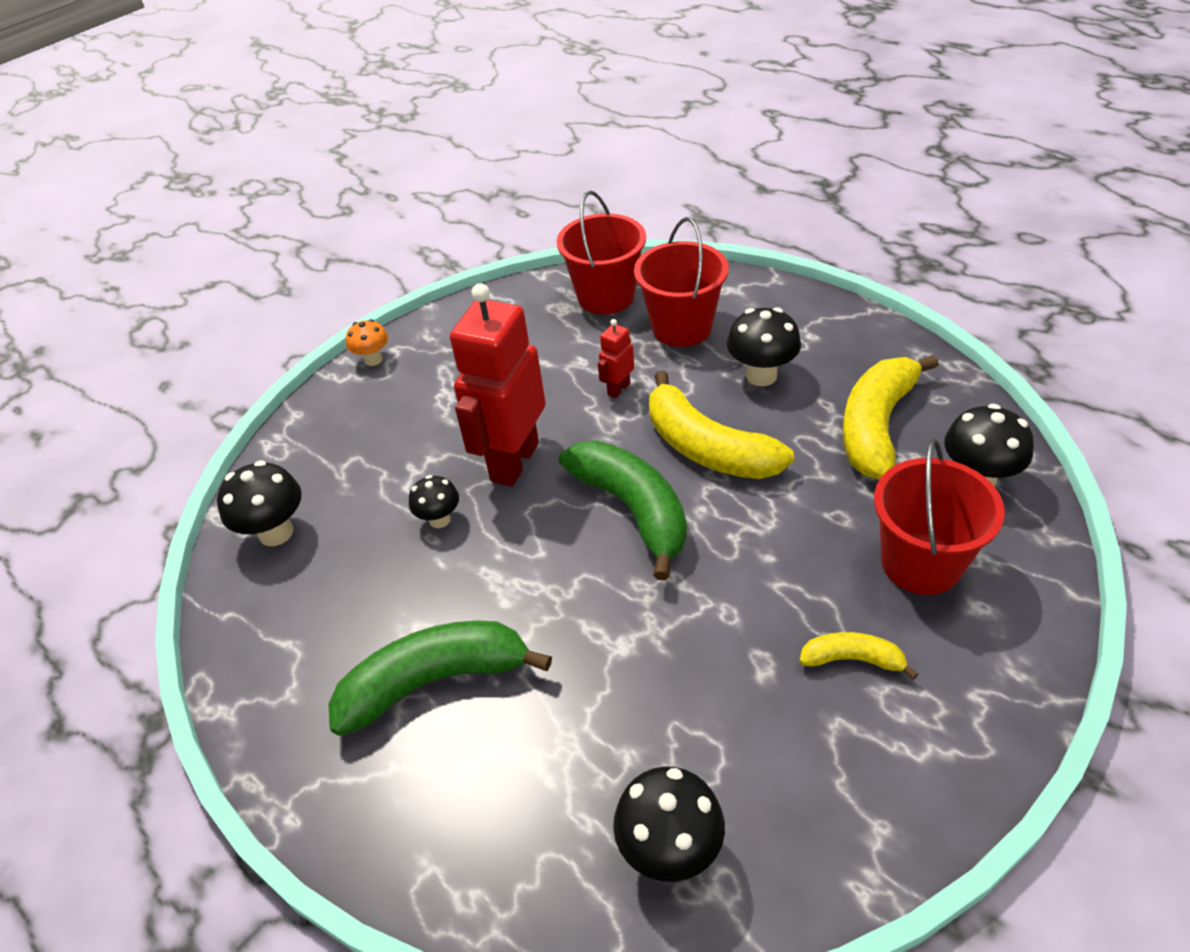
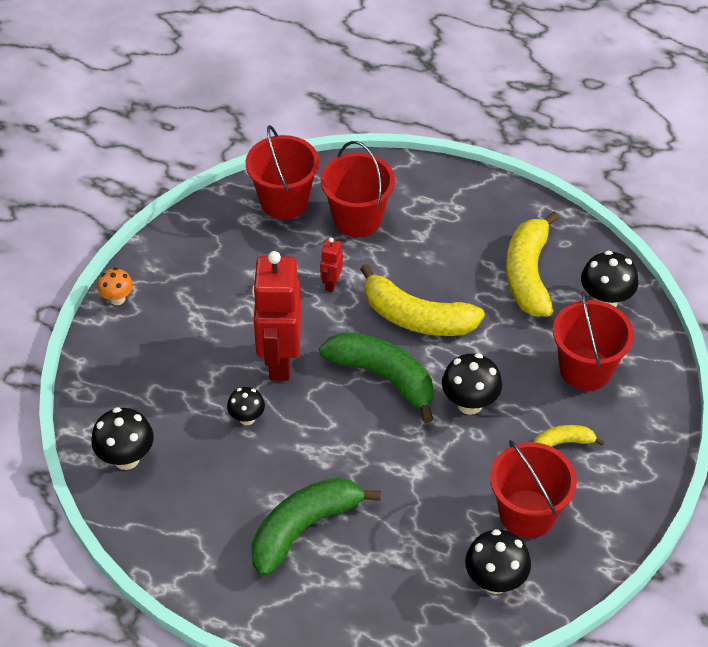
camera: 25 degrees left, 5 degrees up
black mushroom [727,307,801,386] -> black mushroom moved to [442,353,502,415]
none -> red bucket [490,440,577,538]

